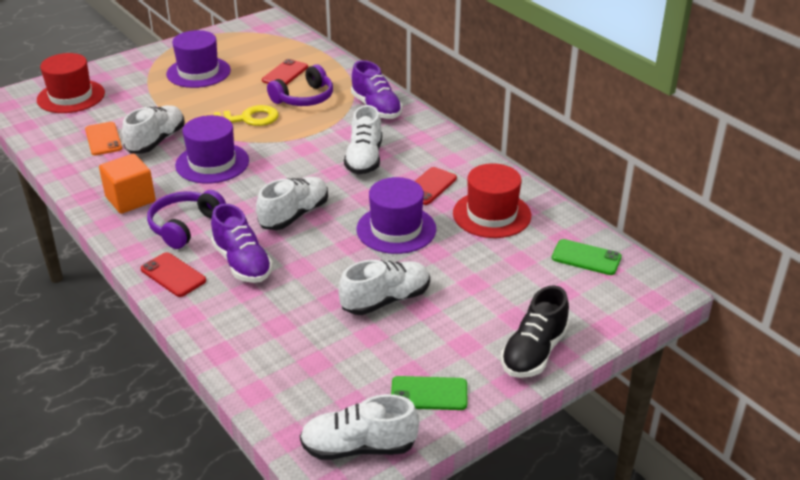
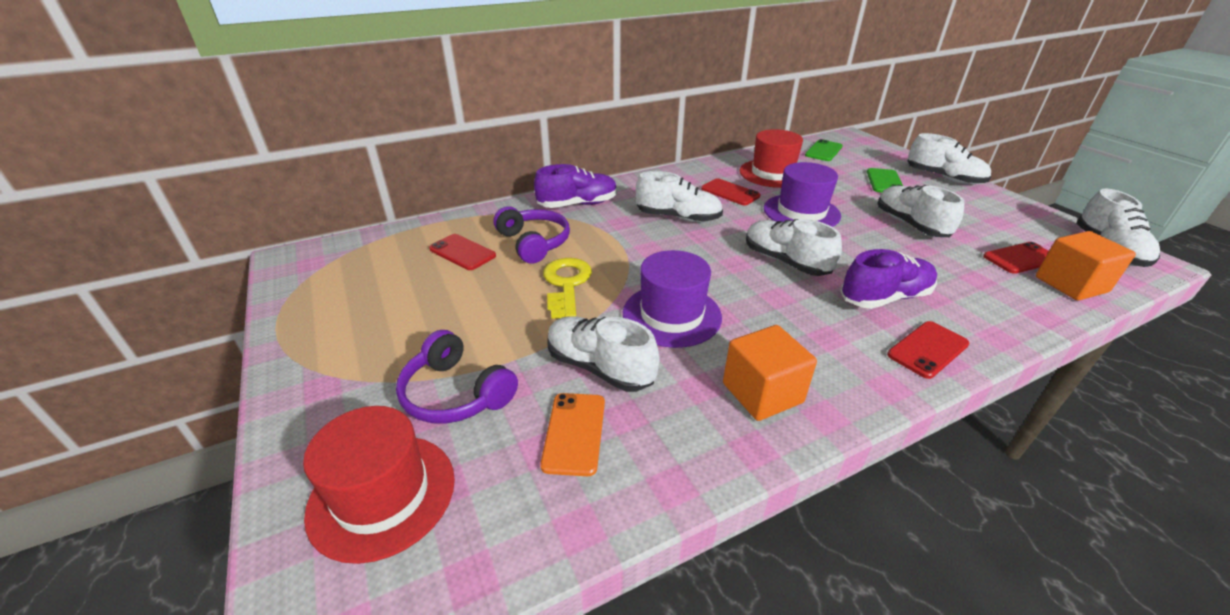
camera: 80 degrees left, 0 degrees up
orange phone [85,122,122,155] -> orange phone turned 75 degrees counterclockwise [540,393,605,476]
purple headphones [147,190,226,249] -> purple headphones moved to [396,330,518,424]
purple hat [166,30,231,88] -> none
green phone [391,376,467,410] -> green phone moved to [867,168,903,193]
black shoe [501,285,569,378] -> white shoe [908,133,991,185]
none -> red phone [983,242,1049,274]
none -> orange cube [1036,231,1136,301]

